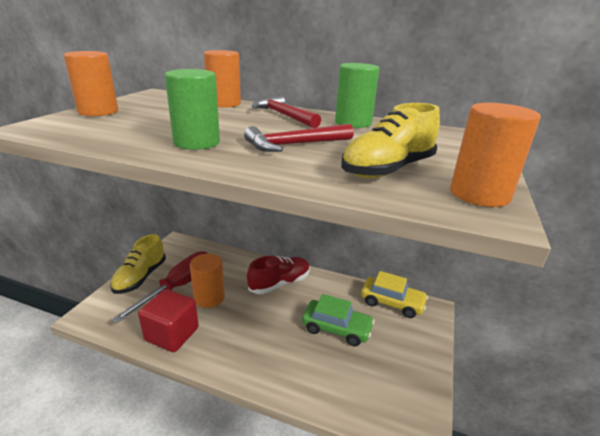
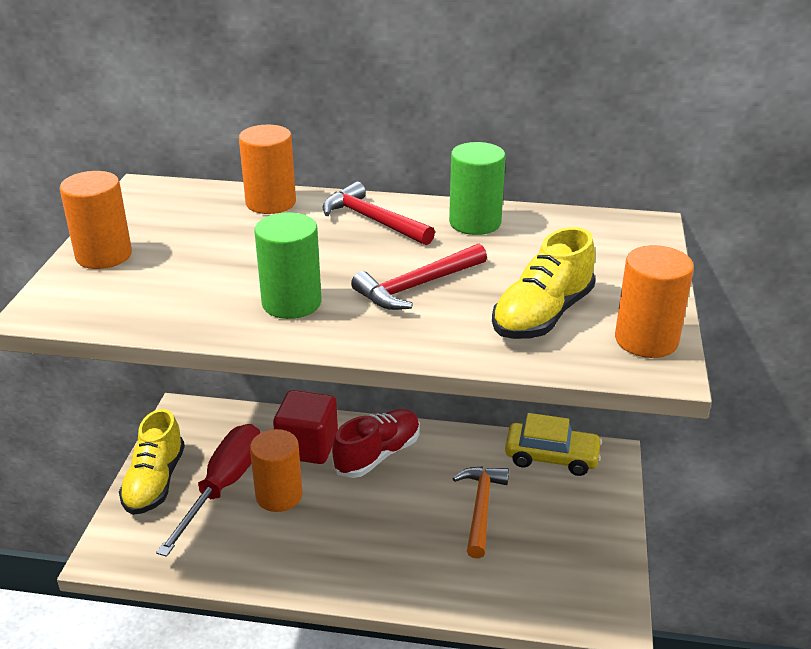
camera: 10 degrees left, 5 degrees up
red cube [138,289,199,352] -> red cube moved to [273,390,338,464]
green car [302,294,375,346] -> orange hammer [452,466,509,559]

